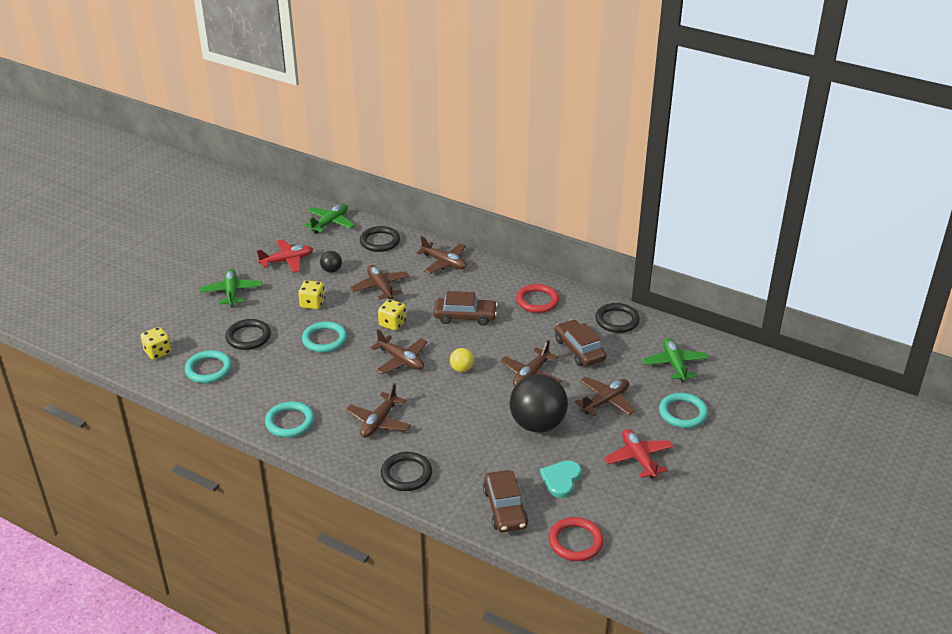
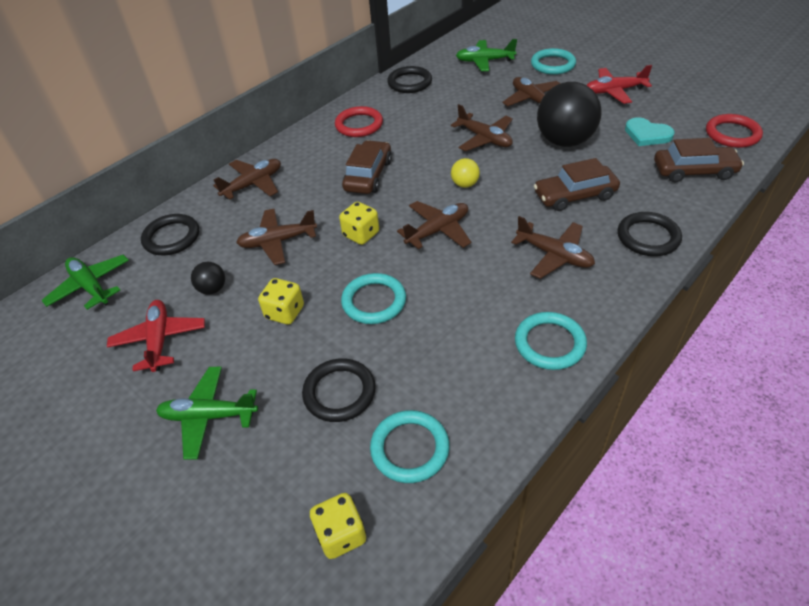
camera: 75 degrees left, 10 degrees up
brown car [555,319,606,366] -> brown car moved to [534,158,620,211]

